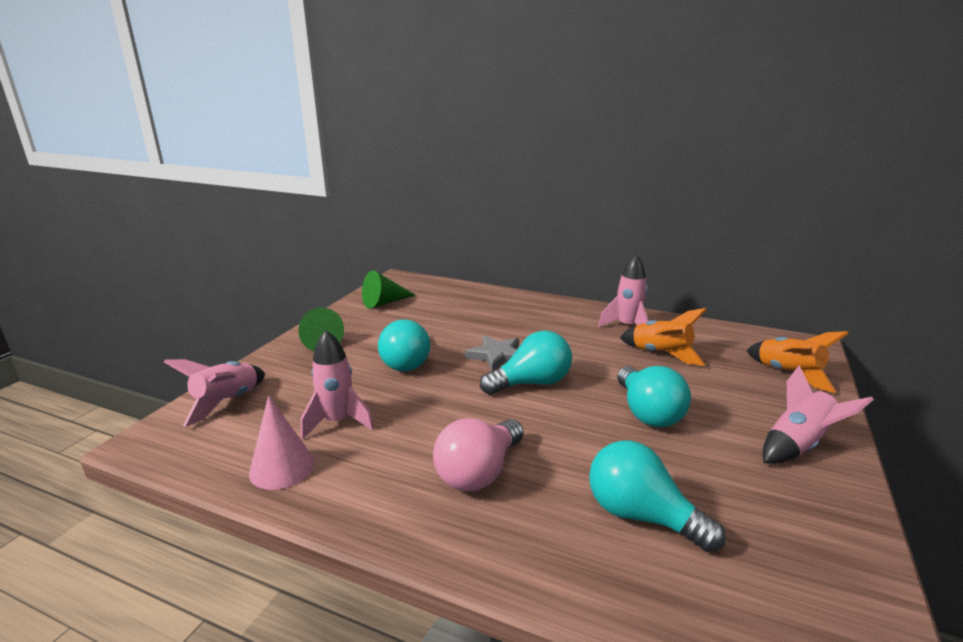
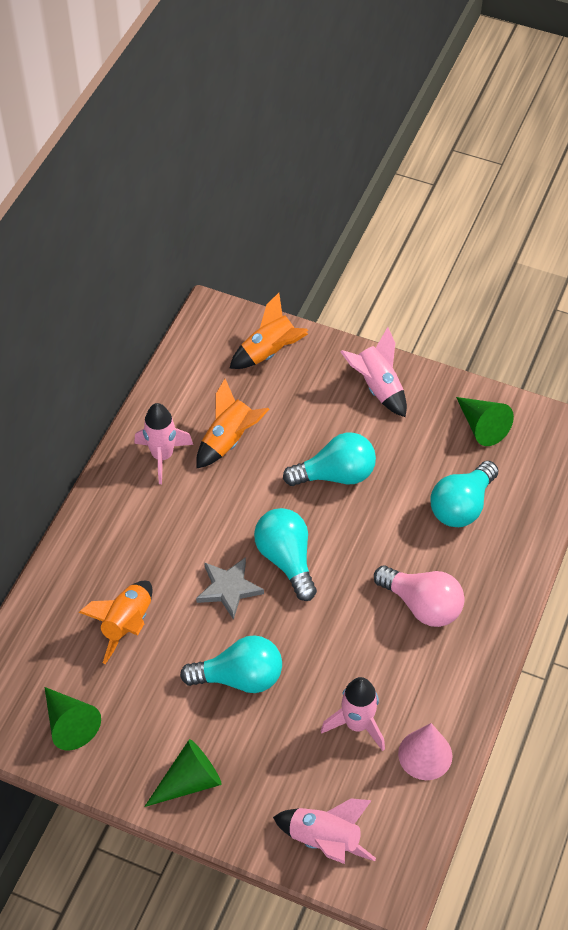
camera: 90 degrees left, 30 degrees up
none -> orange rocket [79,581,152,664]
none -> green cone [456,397,514,446]

